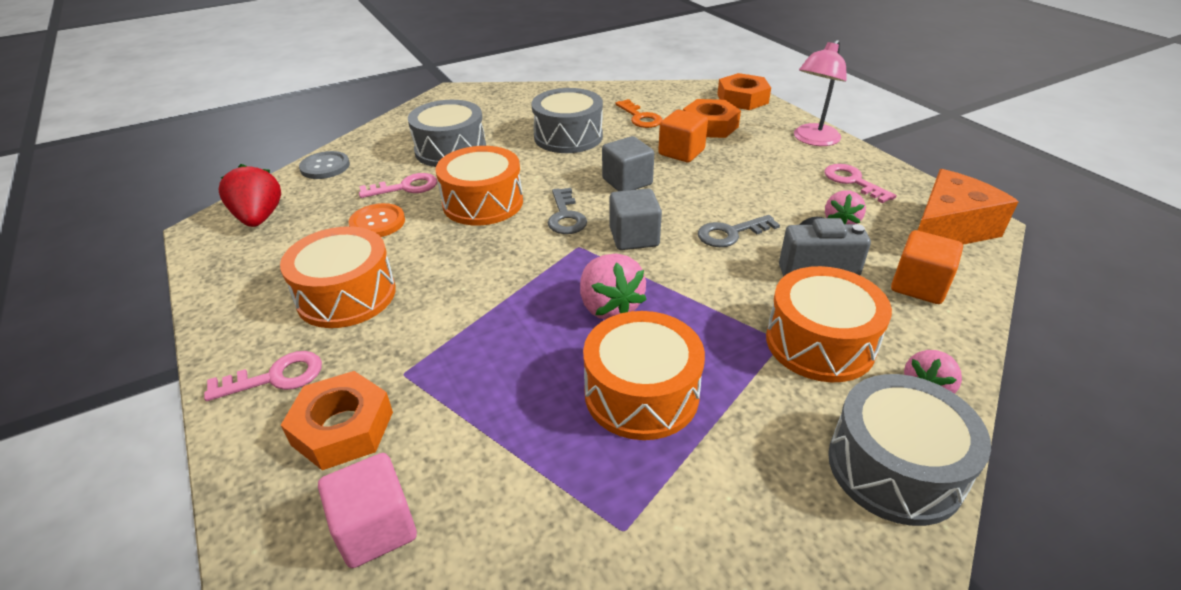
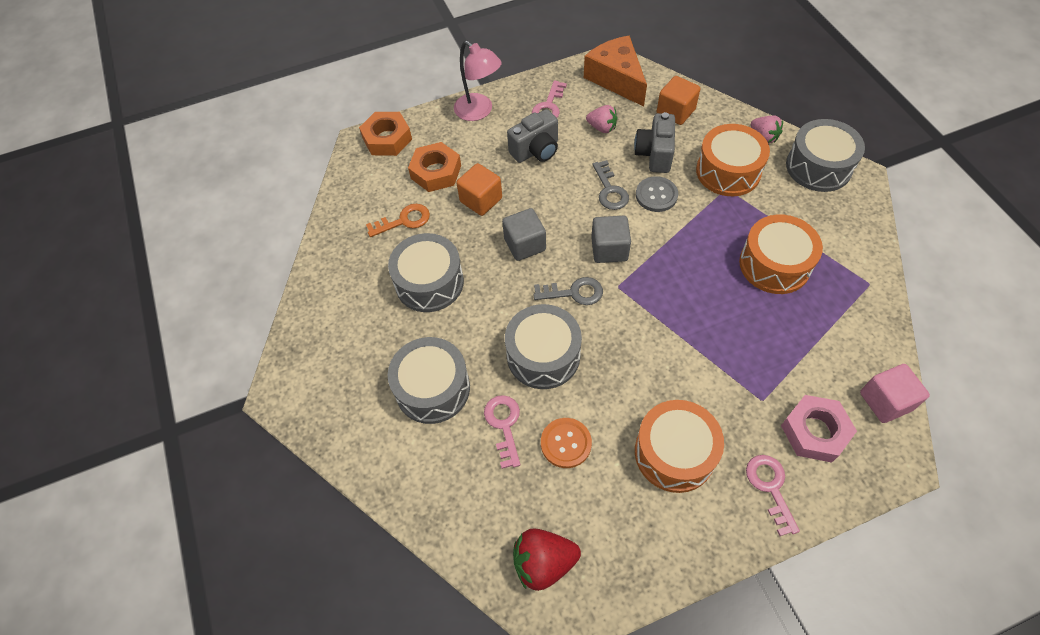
camera: 80 degrees left, 20 degrees up
orange nut [281,371,393,470] -> pink nut [781,395,857,463]
grey button [299,151,350,179] -> grey button moved to [636,176,678,212]
orange drum [436,146,523,226] -> grey drum [505,304,582,389]
pink strawberry [580,254,647,320] -> none
pink key [824,164,897,203] -> pink key turned 45 degrees counterclockwise [532,80,567,118]
none -> grey camera [507,109,558,163]

